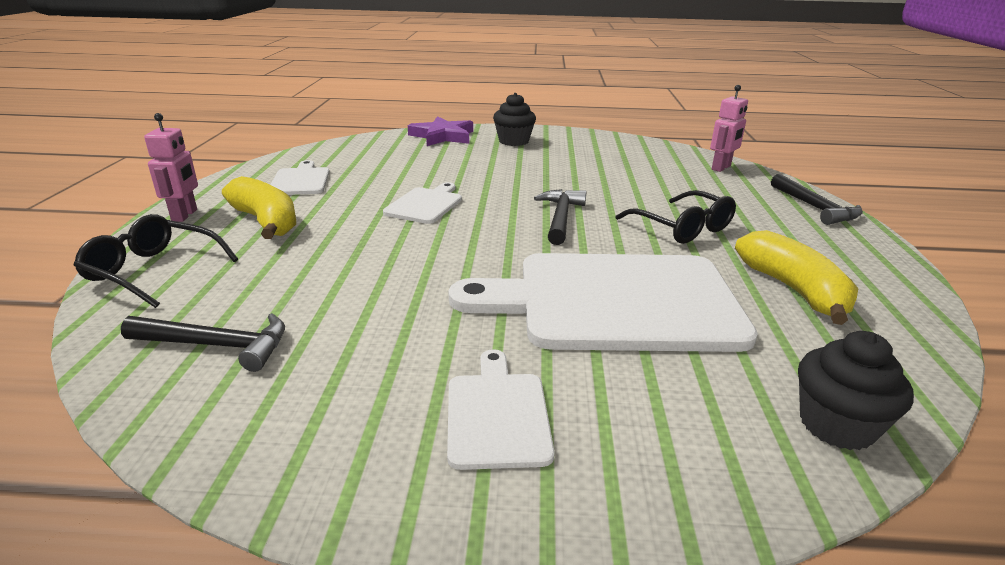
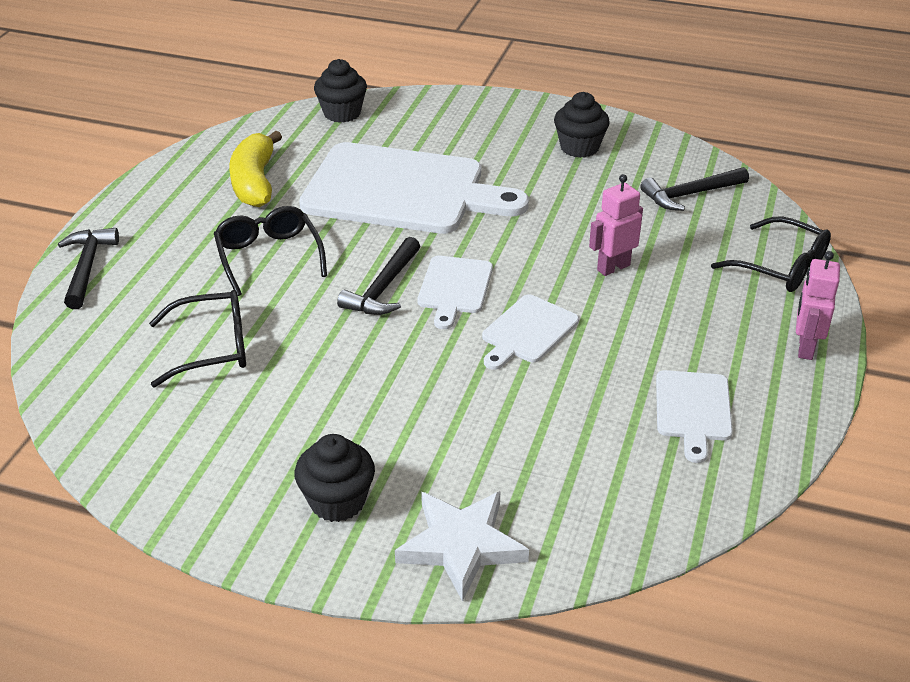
camera: 165 degrees left, 10 degrees up
black hammer [121,313,285,372] -> black hammer turned 45 degrees counterclockwise [640,167,749,211]
yellow banana [222,176,296,239] -> none
purple star [408,116,473,146] -> white star [395,491,529,602]
white cutting board [447,349,555,470] -> white cutting board moved to [417,256,493,329]
pink robot [710,85,748,172] -> pink robot moved to [589,174,643,276]
none -> black glasses [149,290,246,387]
none -> black cupcake [554,92,610,158]

